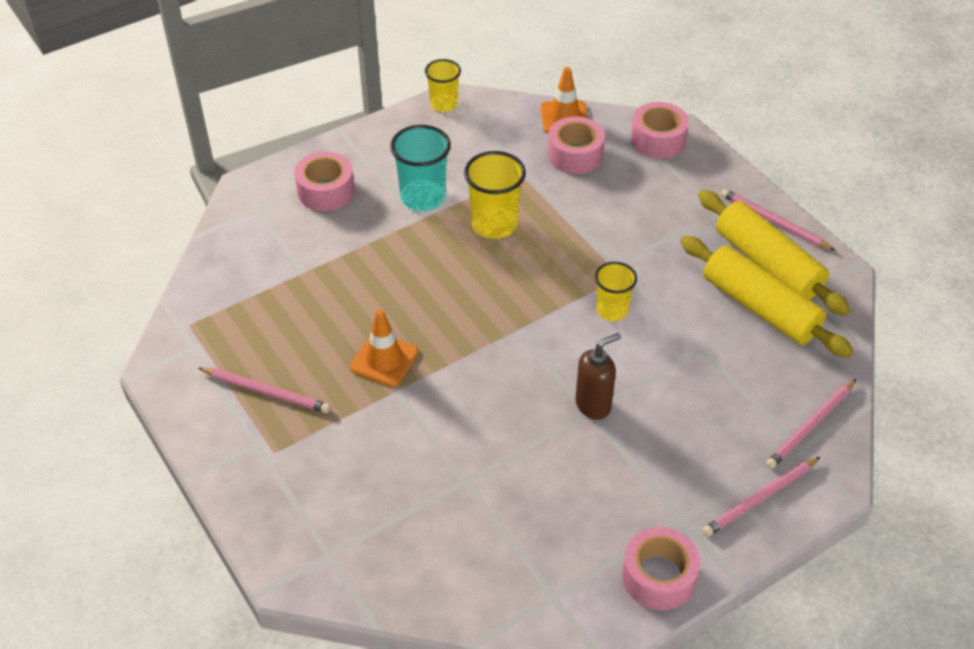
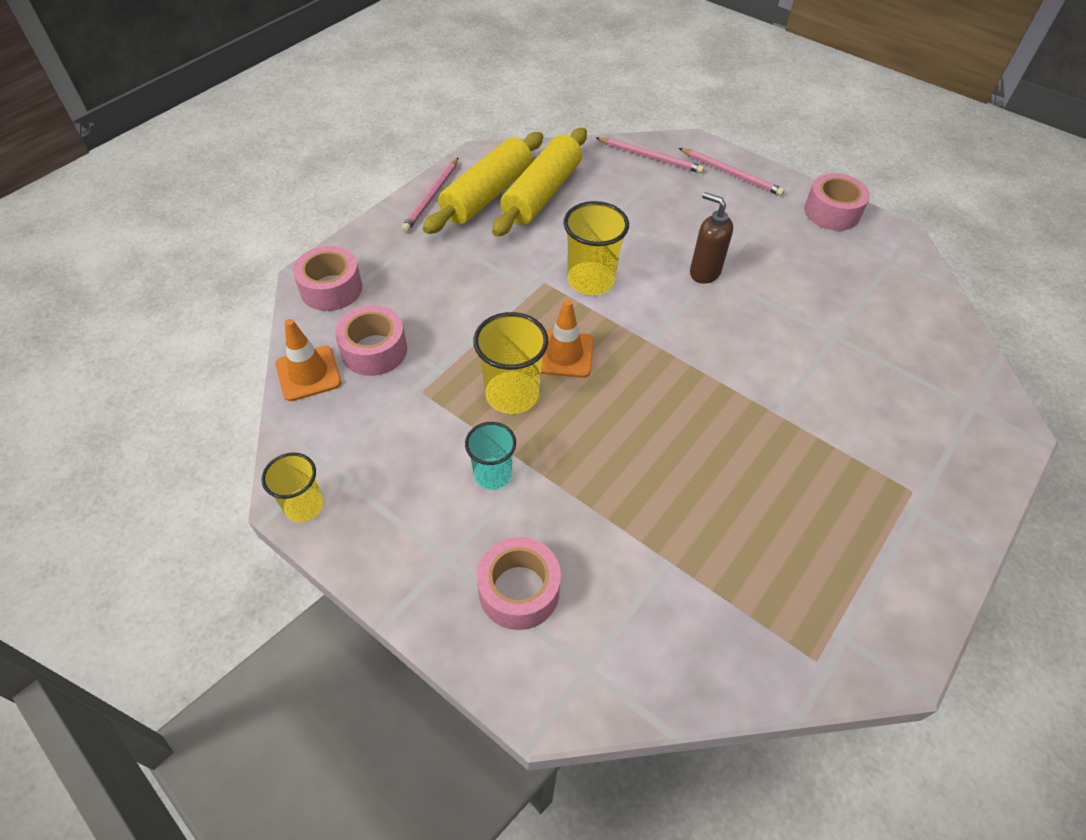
camera: 110 degrees left, 5 degrees up
pink pencil [199,367,330,413] -> none
orange traffic cone [350,309,419,387] -> orange traffic cone moved to [541,300,594,378]
turquoise cup [390,125,451,211] -> turquoise cup [465,422,516,490], size x0.65
yellow cup [595,262,637,321] -> yellow cup [563,201,629,295], size x1.53

